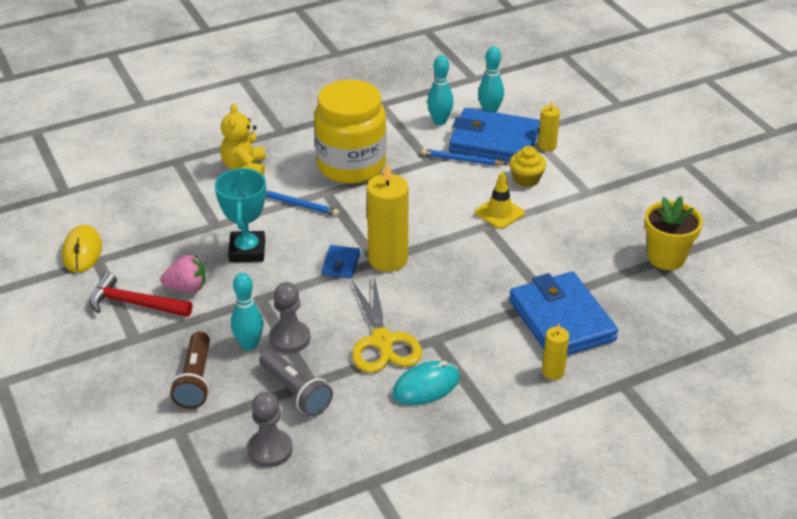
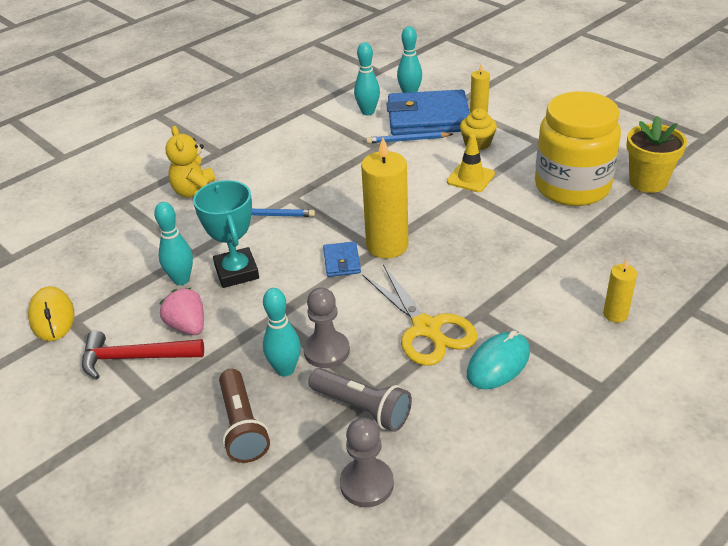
camera: 15 degrees left, 0 degrees up
pink strawberry [160,255,206,293] -> pink strawberry turned 105 degrees counterclockwise [159,288,204,335]
yellow jar [314,80,387,184] -> yellow jar moved to [535,91,621,206]
blue wallet [509,272,618,355] -> none
none -> turquoise bowling pin [154,202,193,285]

